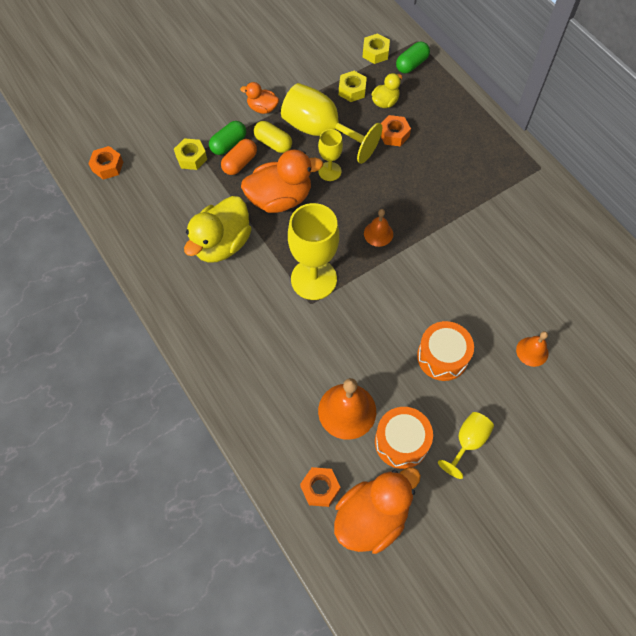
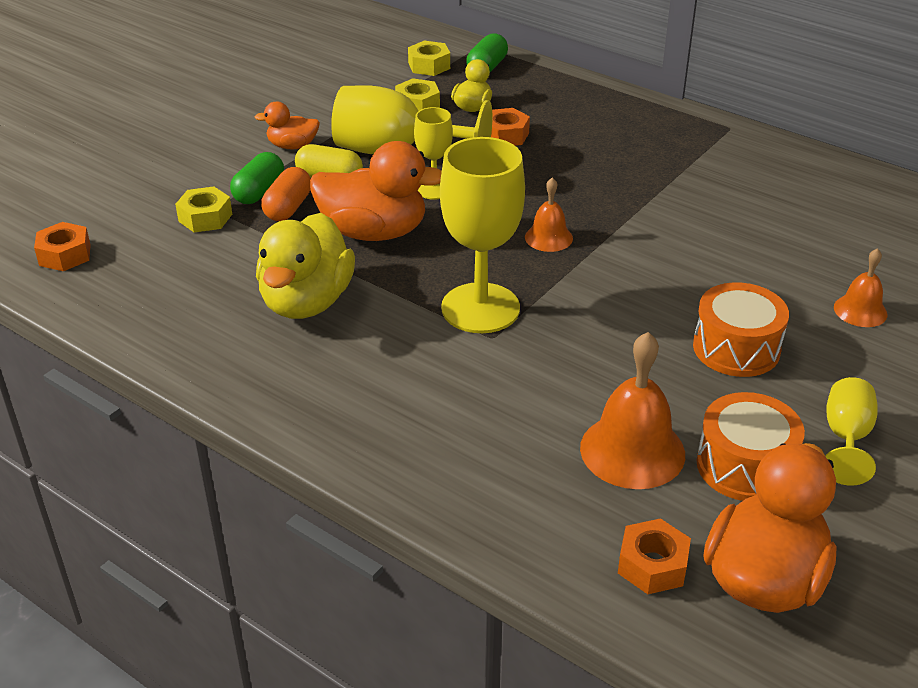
camera: 20 degrees left, 25 degrees down
orange duck [241,149,323,213] -> orange duck turned 45 degrees clockwise [310,141,442,241]

